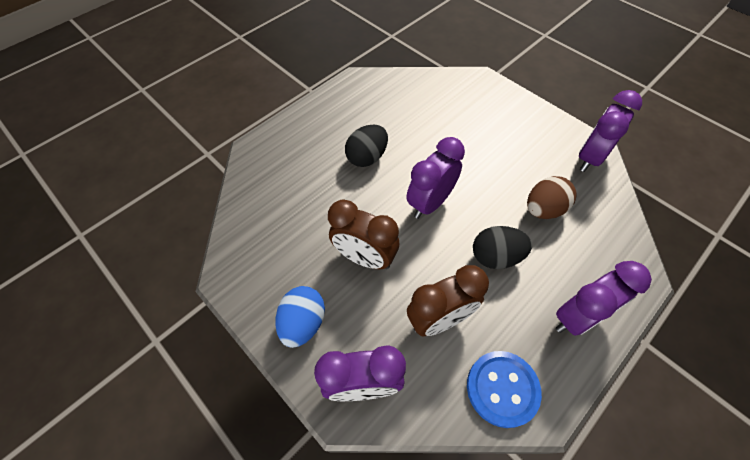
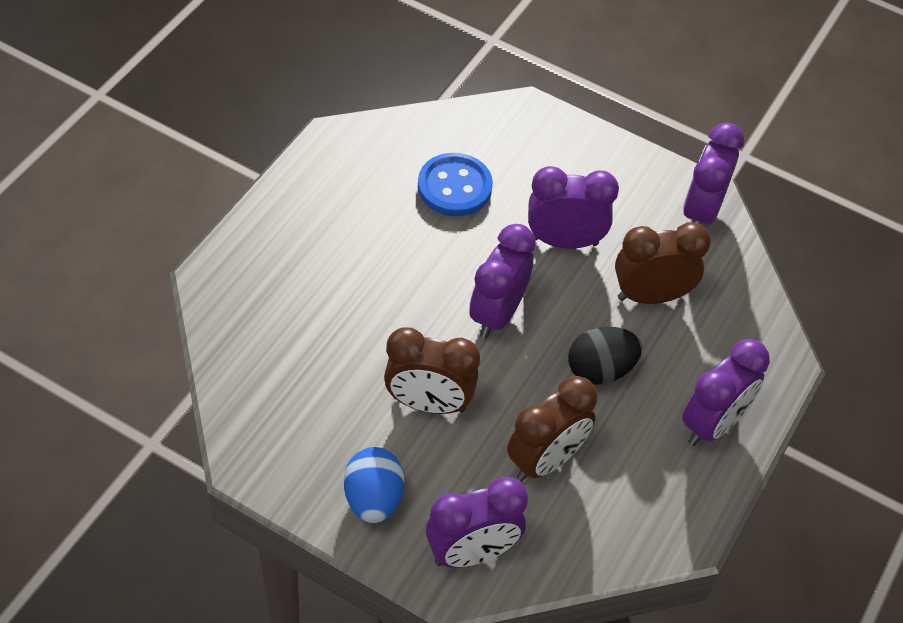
camera: 20 degrees left, 5 degrees down
black egg [345,125,388,167] -> none
blue button [467,351,542,428] -> blue button moved to [418,153,493,216]
brown egg [527,176,577,219] -> brown clock [615,222,711,304]
none -> purple clock [528,166,619,249]

